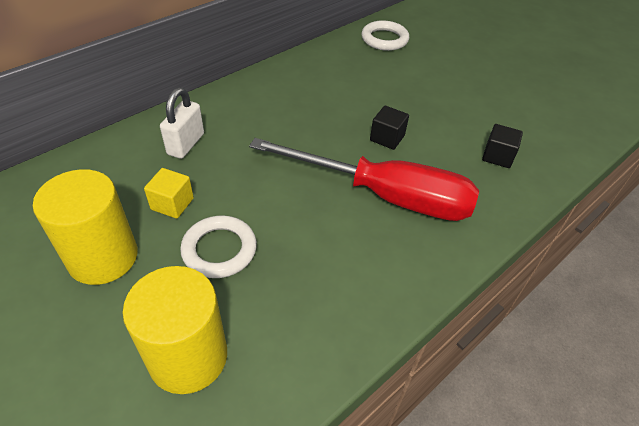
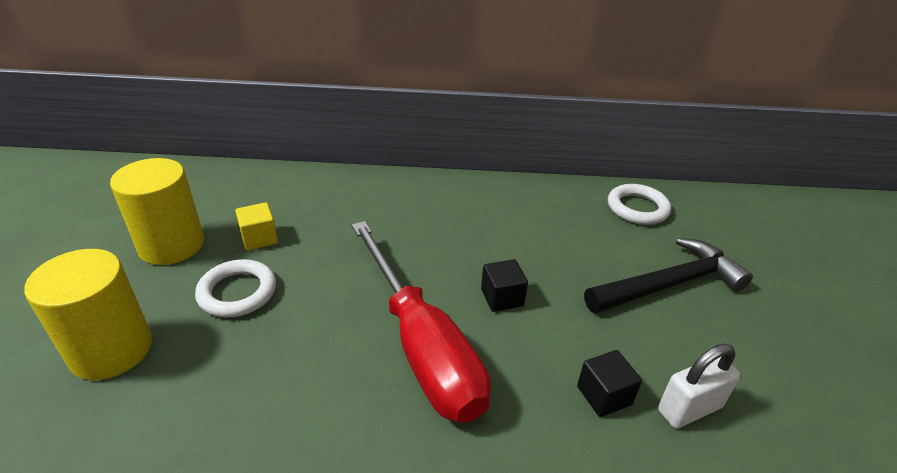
camera: 45 degrees right, 10 degrees down
white padlock [160,87,204,159] -> white padlock moved to [658,343,741,429]
none -> black hammer [584,238,753,313]

